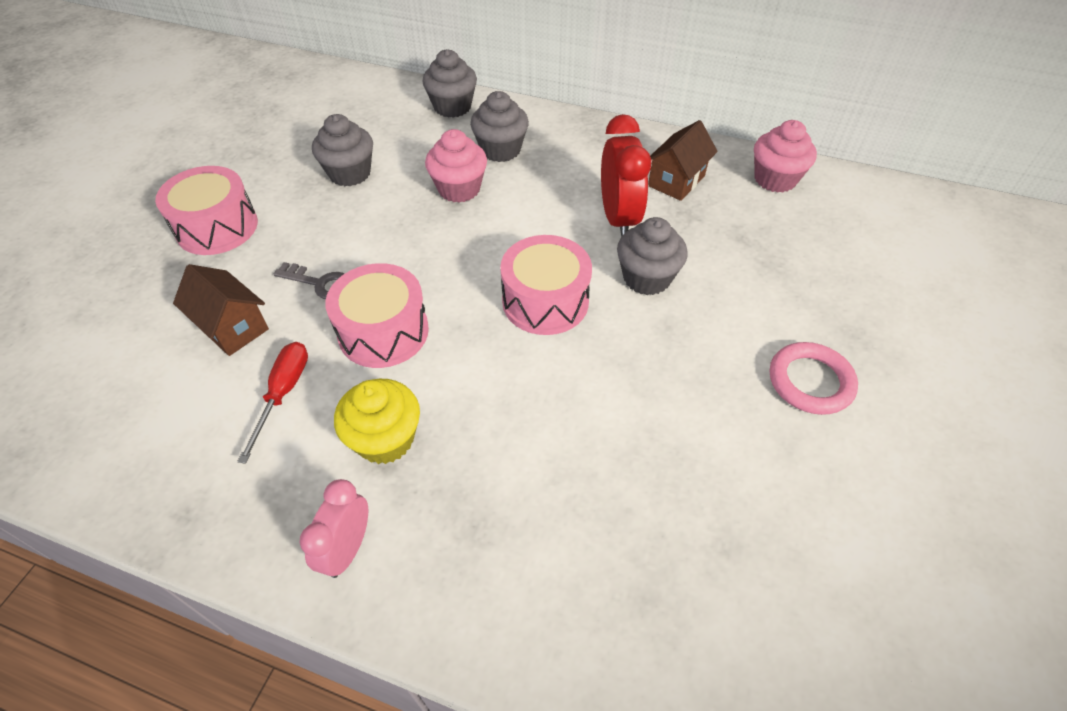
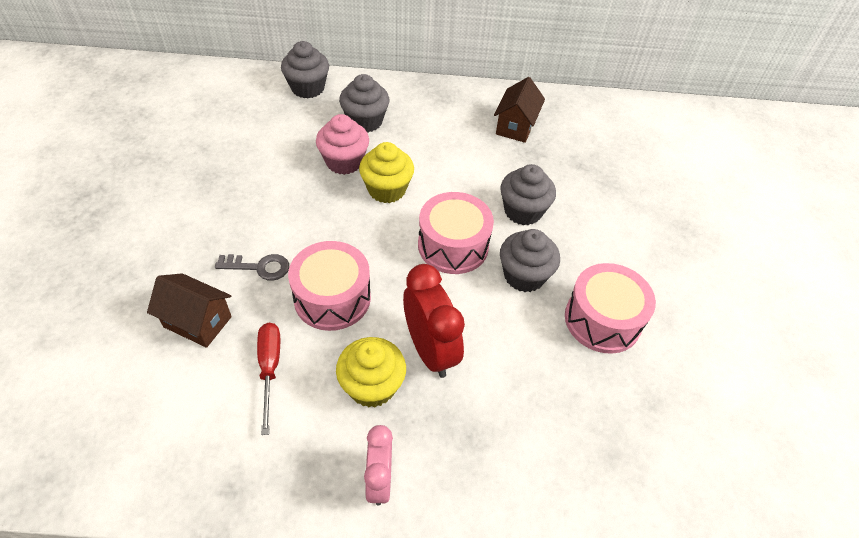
camera: 20 degrees left, 0 degrees up
pink drum [155,166,258,255] -> pink drum moved to [565,263,656,354]
grey cupcake [312,114,373,186] -> grey cupcake moved to [500,229,560,292]
red clock [601,114,651,237] -> red clock moved to [403,264,465,378]
pink cupcake [754,120,817,193] -> none
pink ring [770,342,858,415] -> none
none -> yellow cupcake [359,142,414,203]

